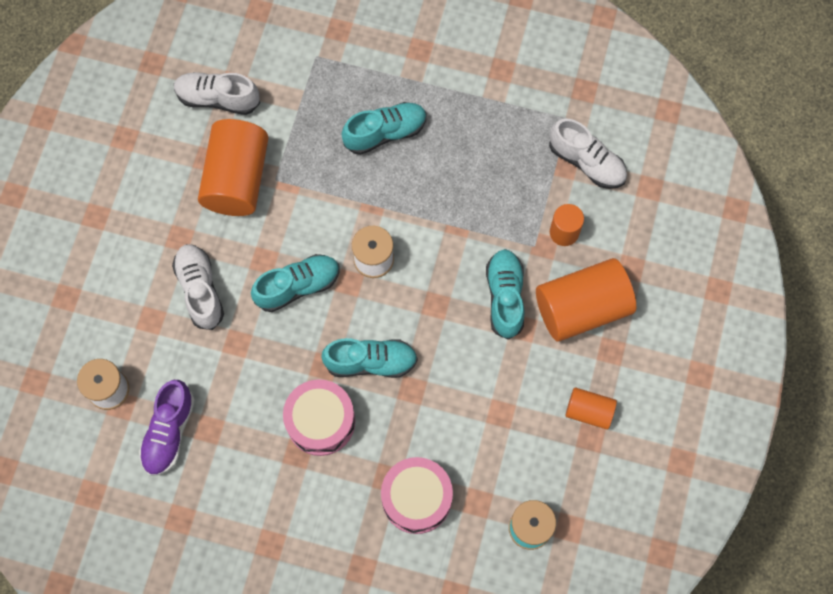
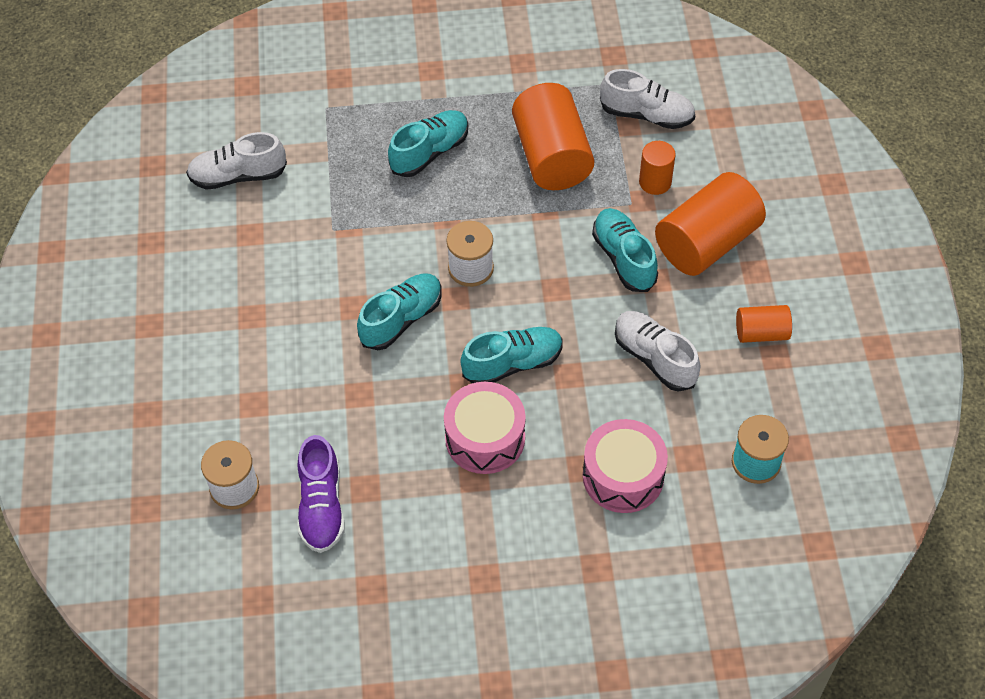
camera: 20 degrees left, 15 degrees down
white shoe [172,244,224,330] -> white shoe moved to [615,311,700,392]
orange cylinder [198,119,268,216] -> orange cylinder moved to [512,83,595,190]

